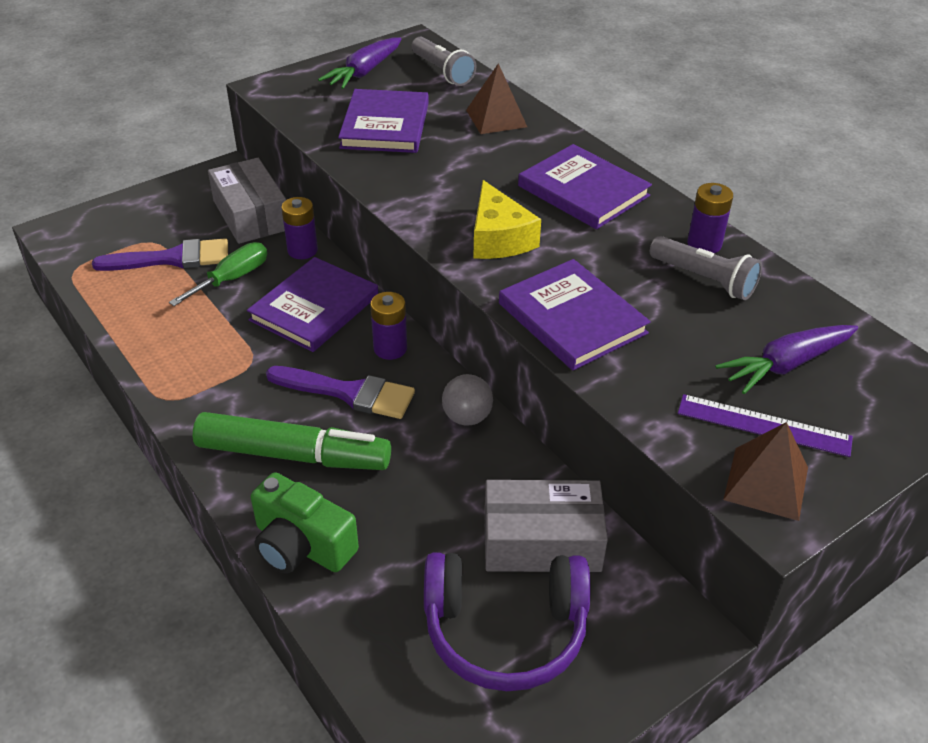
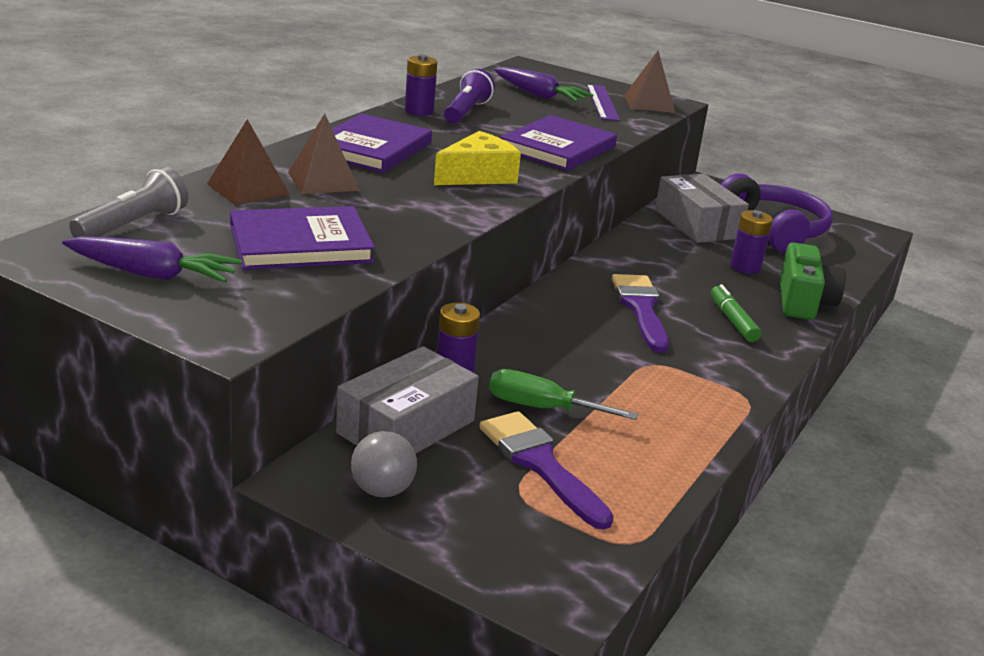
camera: 115 degrees left, 15 degrees down
green marker [193,412,391,470] -> green marker [711,284,761,342], size x0.52
purple book [247,257,378,352] -> none
purple battery [370,292,407,360] -> purple battery moved to [730,210,773,274]
grey ball [442,374,493,425] -> grey ball moved to [351,431,417,498]
grey flashlight [650,236,762,300] -> purple flashlight [444,69,495,124]
none -> brown pyramid [288,114,360,194]

